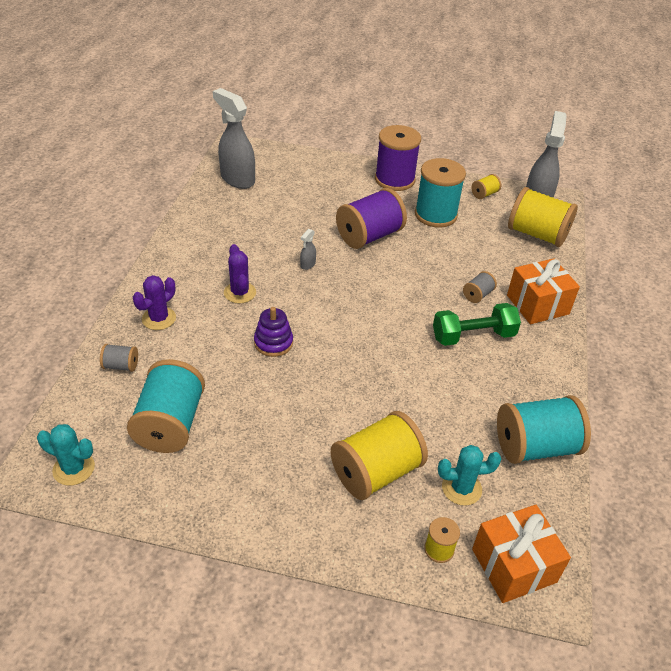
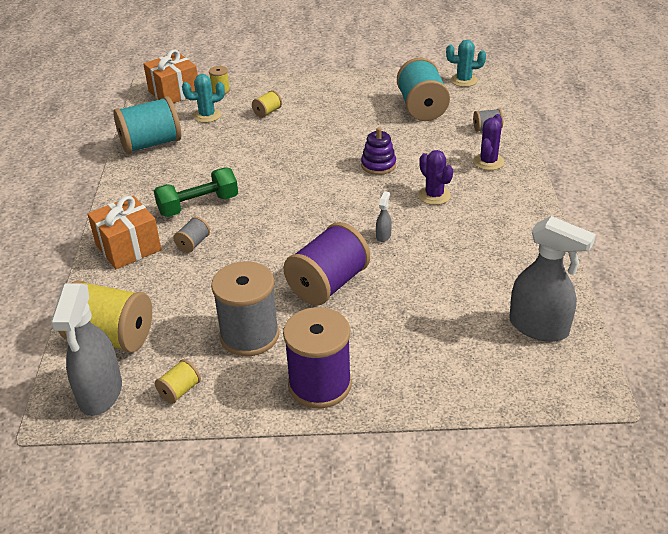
camera: 170 degrees right, 5 degrees down
yellow spool [331,411,428,500] -> yellow spool [252,90,282,118], size x0.46
turquoise spool [415,158,466,228] -> grey spool [211,261,279,356]

